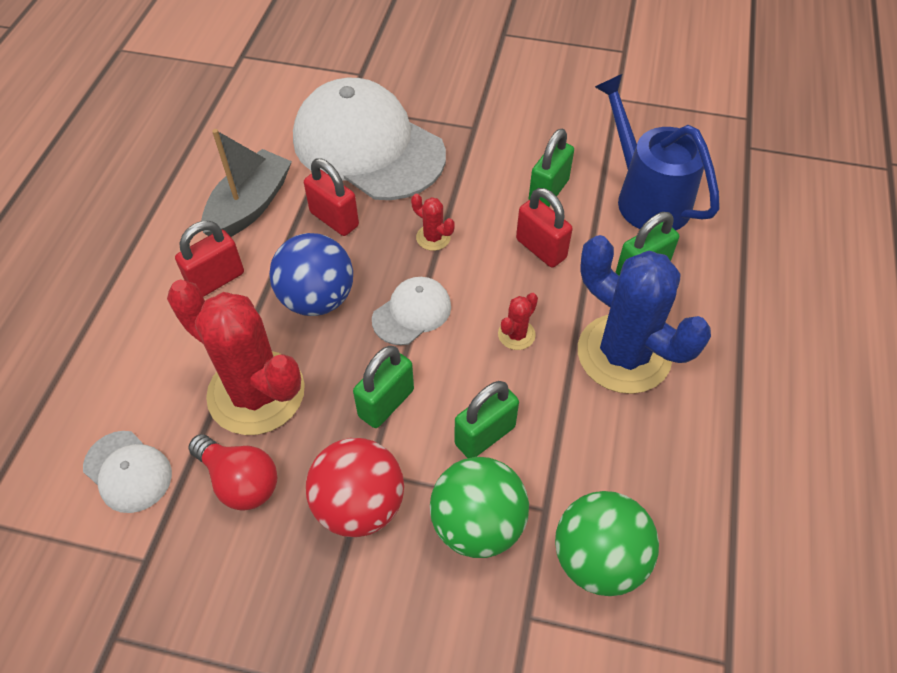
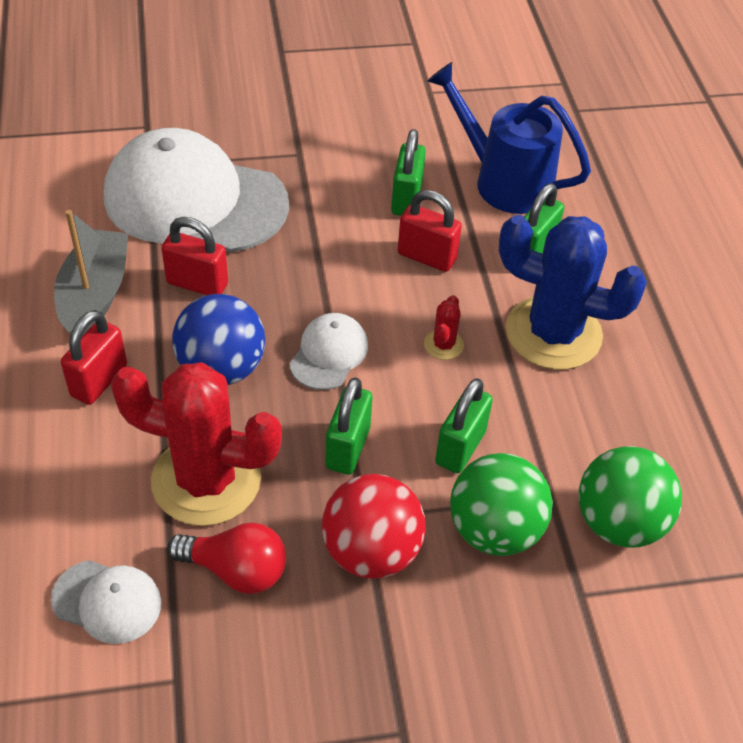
camera: 25 degrees left, 5 degrees down
red cactus [411,194,455,251] -> none

